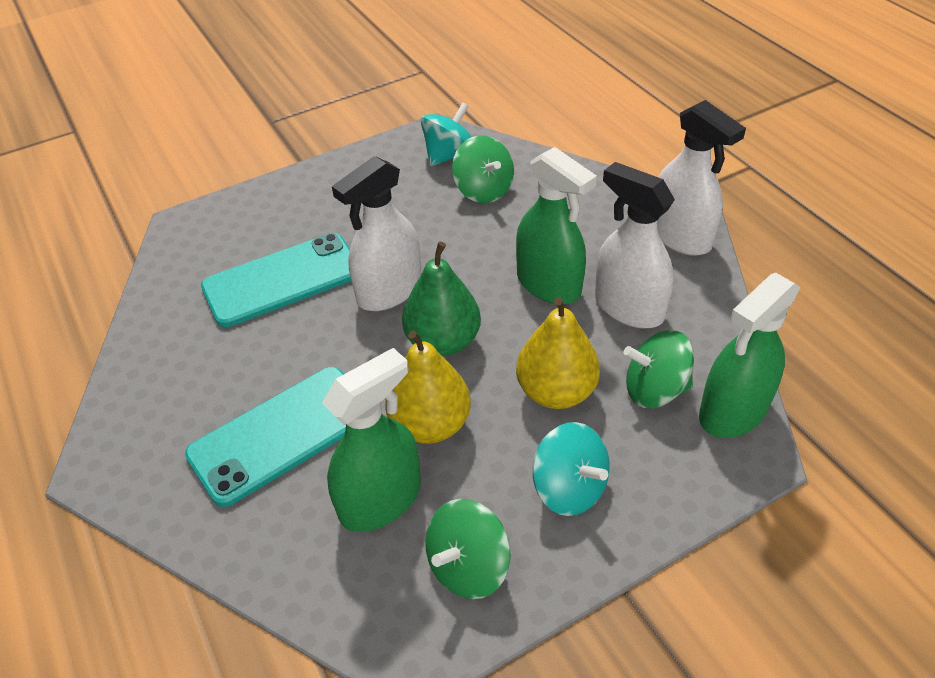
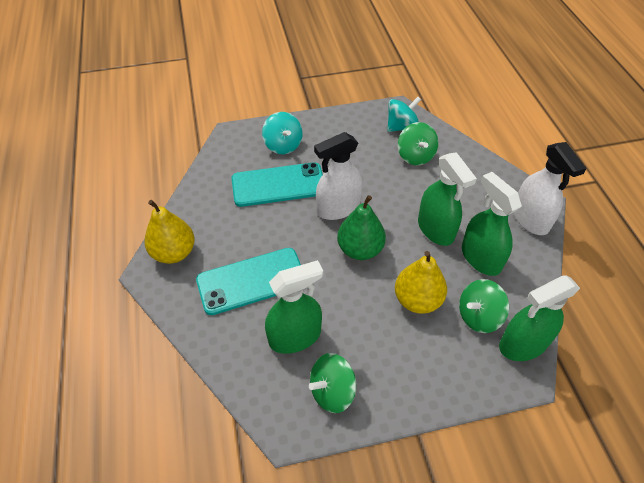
camera: 15 degrees right, 5 degrees up
yellow pear [385,330,471,444] -> yellow pear moved to [144,200,195,264]
turquoise spinning top [533,422,610,516] -> turquoise spinning top moved to [262,112,303,154]
white spray bottle [595,162,675,328] -> green spray bottle [462,172,522,276]
green spinning top [624,330,694,408] -> green spinning top turned 45 degrees counterclockwise [459,279,509,333]

